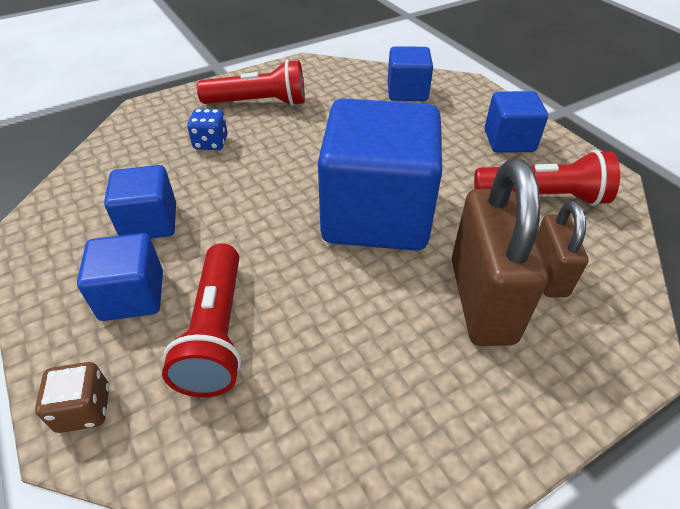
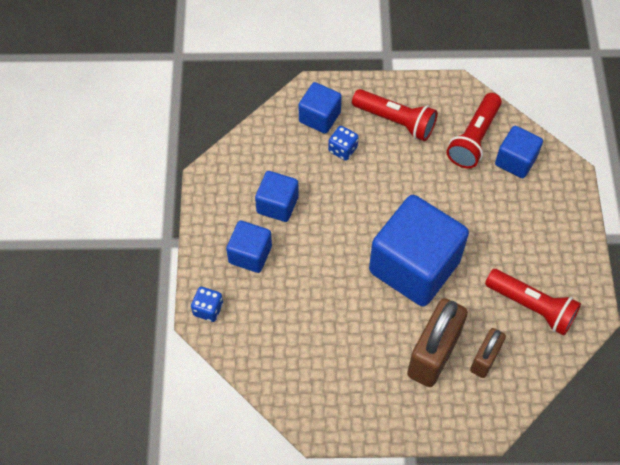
camera: 30 degrees right, 15 degrees up
brown dice [35,362,109,433] -> blue dice [191,287,223,322]
red flashlight [162,243,242,397] -> red flashlight moved to [446,93,502,168]
blue cube [485,91,548,153] -> blue cube moved to [299,82,342,134]

